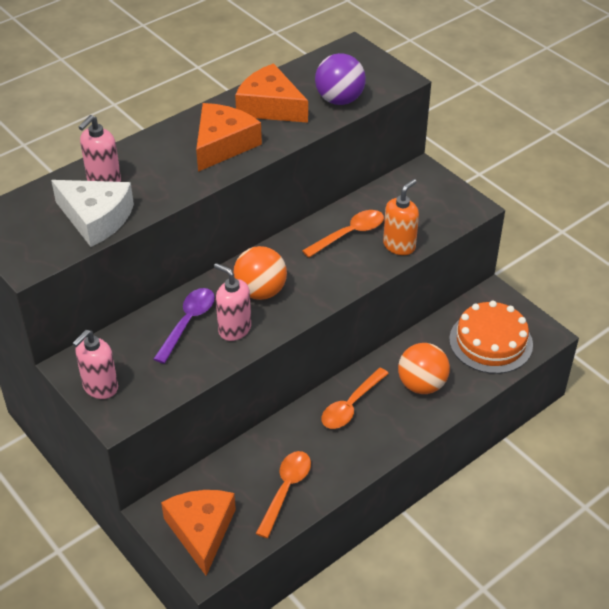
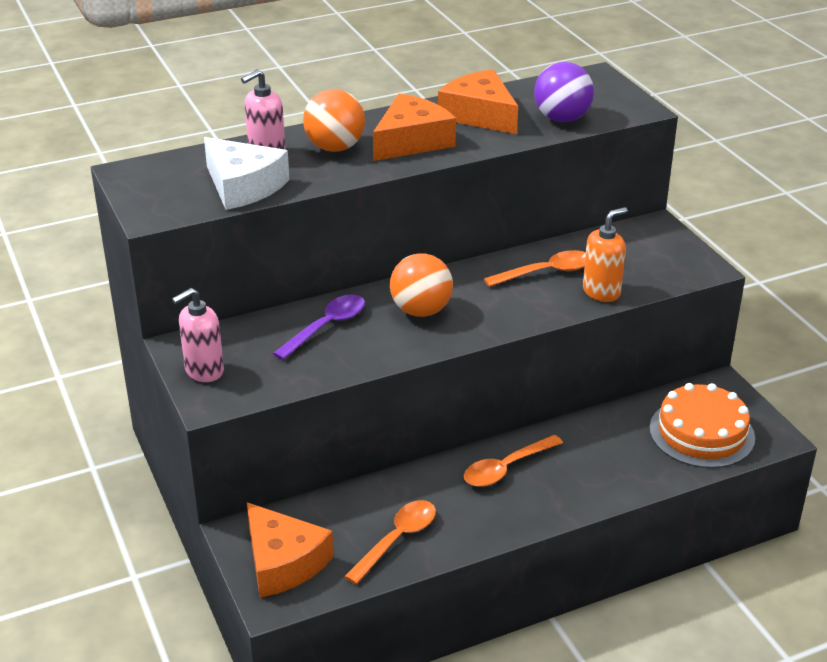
camera: 15 degrees right, 10 degrees down
orange cheese [161,490,236,576] -> orange cheese turned 135 degrees clockwise [247,503,334,597]
pink soap dispenser [214,263,251,341] -> none
orange ball [398,343,450,394] -> orange ball moved to [303,89,365,152]

